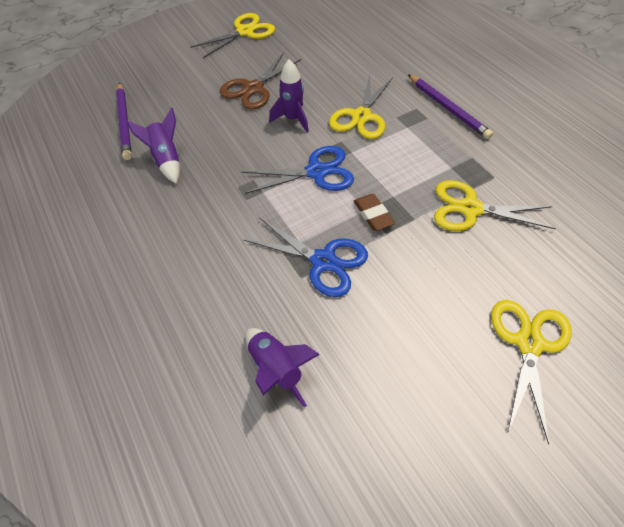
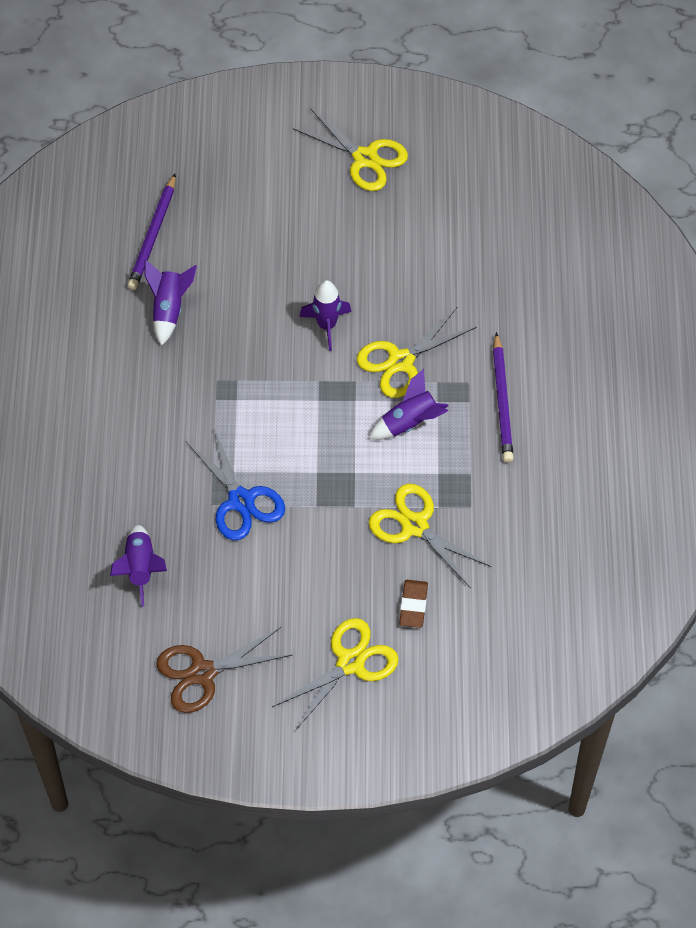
camera: 30 degrees right, 5 degrees up
yellow scissors [191,13,275,58] -> yellow scissors turned 45 degrees clockwise [293,108,408,191]
brown scissors [220,53,301,110] -> brown scissors moved to [156,627,292,713]
blue scissors [241,146,354,194] -> none
brown eraser [354,194,395,231] -> brown eraser moved to [399,580,428,628]
none -> purple rocket [368,369,448,440]

